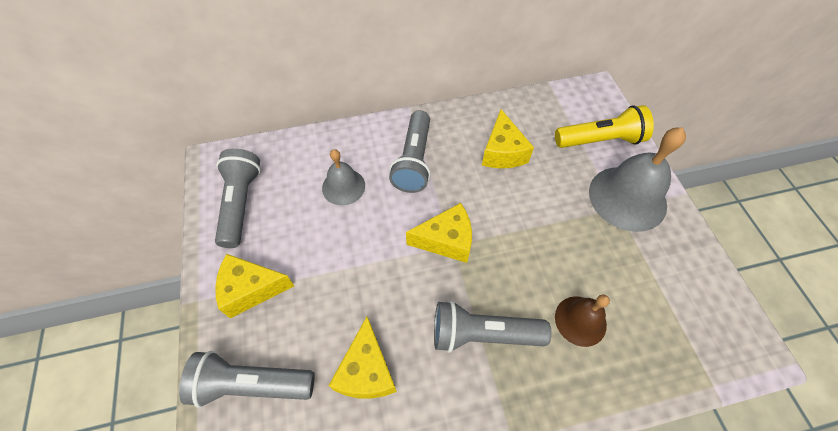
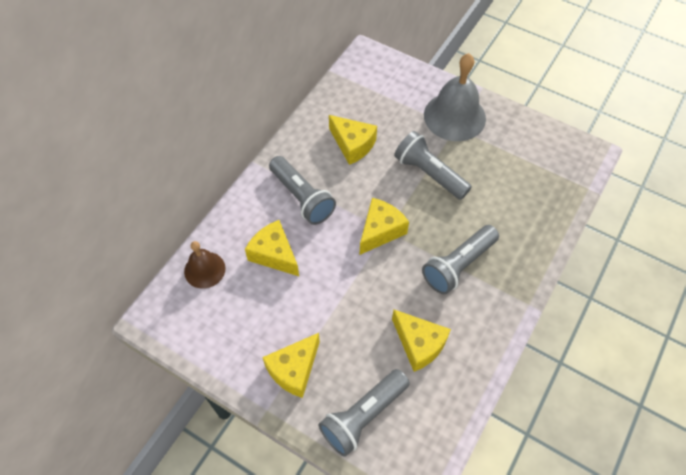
camera: 45 degrees left, 0 degrees up
grey flashlight [215,148,261,248] -> grey flashlight moved to [394,131,472,200]
grey bell [322,149,365,205] -> yellow cheese [245,220,299,276]
yellow flashlight [555,105,654,148] -> none
brown bell [555,294,610,347] -> brown bell moved to [184,241,225,289]

